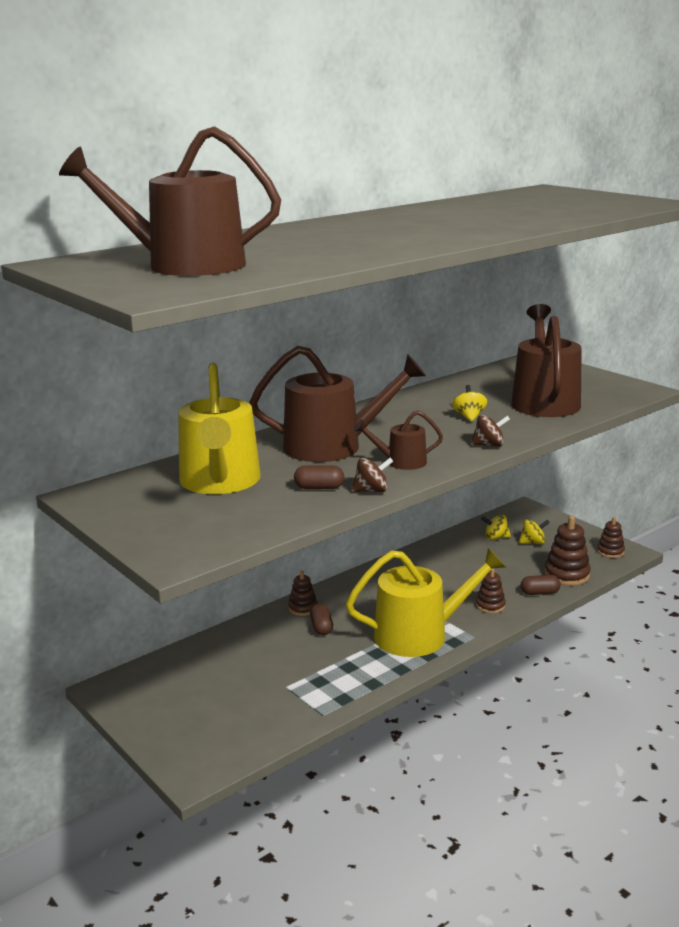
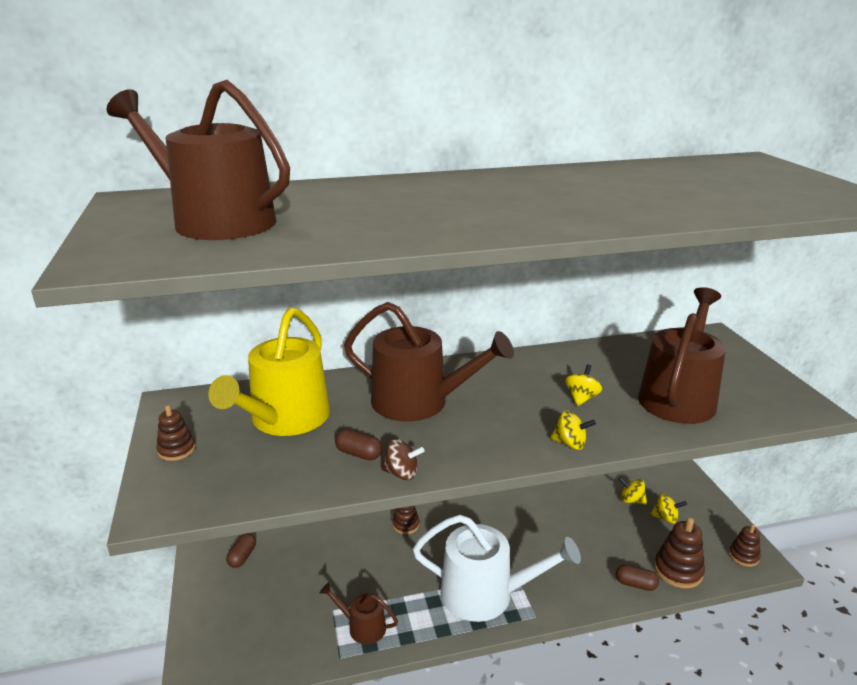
camera: 25 degrees right, 5 degrees up
brown capsule [310,603,333,635] -> brown capsule moved to [226,533,256,568]
yellow watering can [346,548,506,657] -> white watering can [413,515,581,622]
brown watering can [354,411,443,470] -> brown watering can moved to [320,582,398,644]
brown spinning top [471,415,510,447] -> yellow spinning top [550,411,596,450]
brown stacking toy [476,568,506,613] -> brown stacking toy moved to [156,405,195,461]

